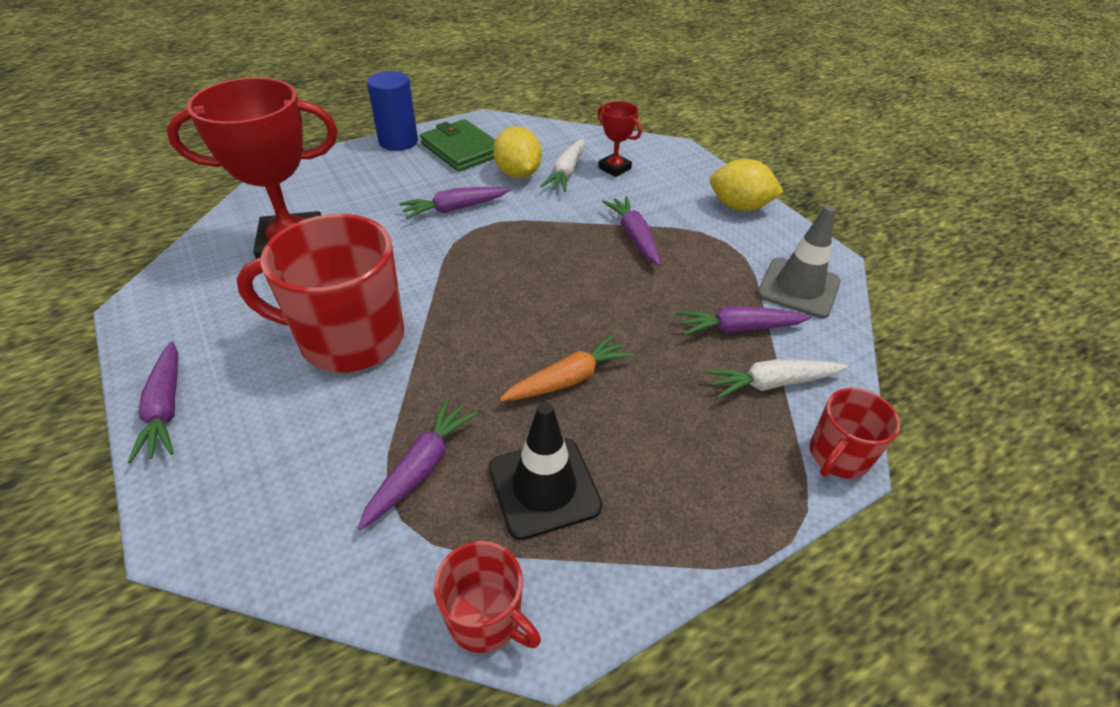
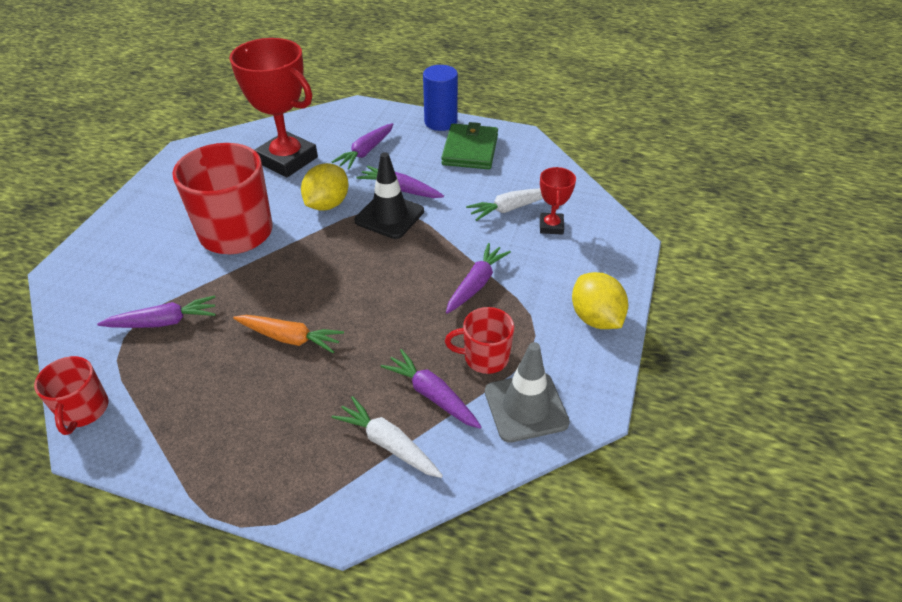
camera: 50 degrees right, 0 degrees up
purple carrot [127,341,178,463] -> purple carrot moved to [332,123,394,169]
black traffic cone [489,402,602,540] -> black traffic cone moved to [354,152,424,239]
yellow lemon [493,126,542,178] -> yellow lemon moved to [301,163,349,211]
red mug [810,388,900,479] -> red mug moved to [445,307,514,374]

